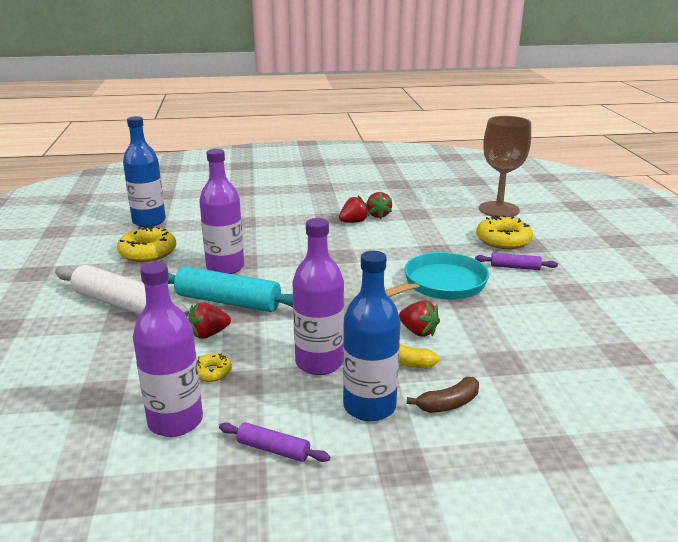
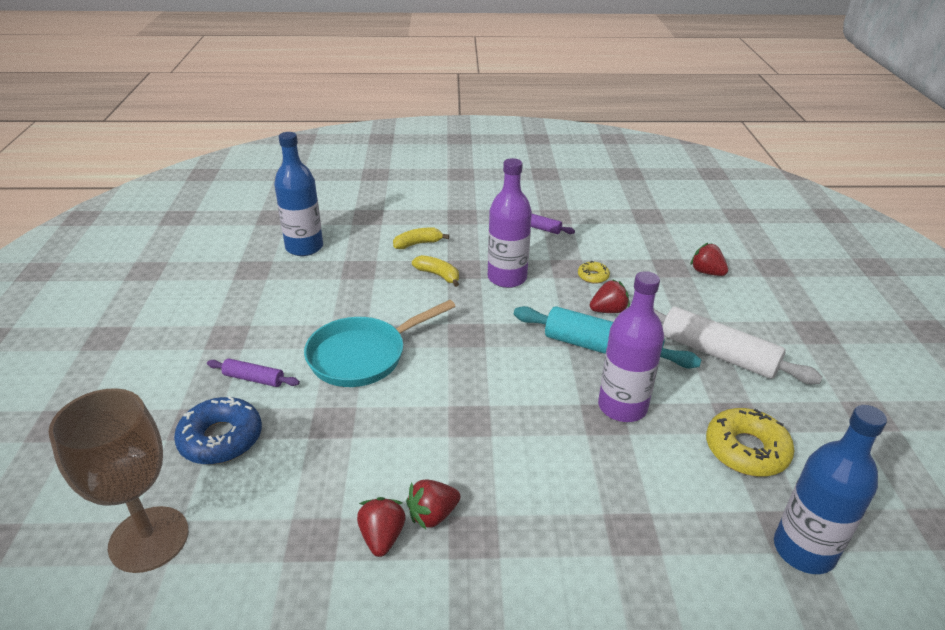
camera: 175 degrees left, 10 degrees up
purple bottle [133,262,203,437] -> none
blue bottle [343,251,401,421] -> blue bottle moved to [274,132,323,256]
red strawberry [399,300,440,337] -> red strawberry moved to [690,243,728,276]
brown banana [407,377,479,413] -> yellow banana [393,228,449,249]
yellow donut [476,215,533,249] -> blue donut [174,396,262,465]

